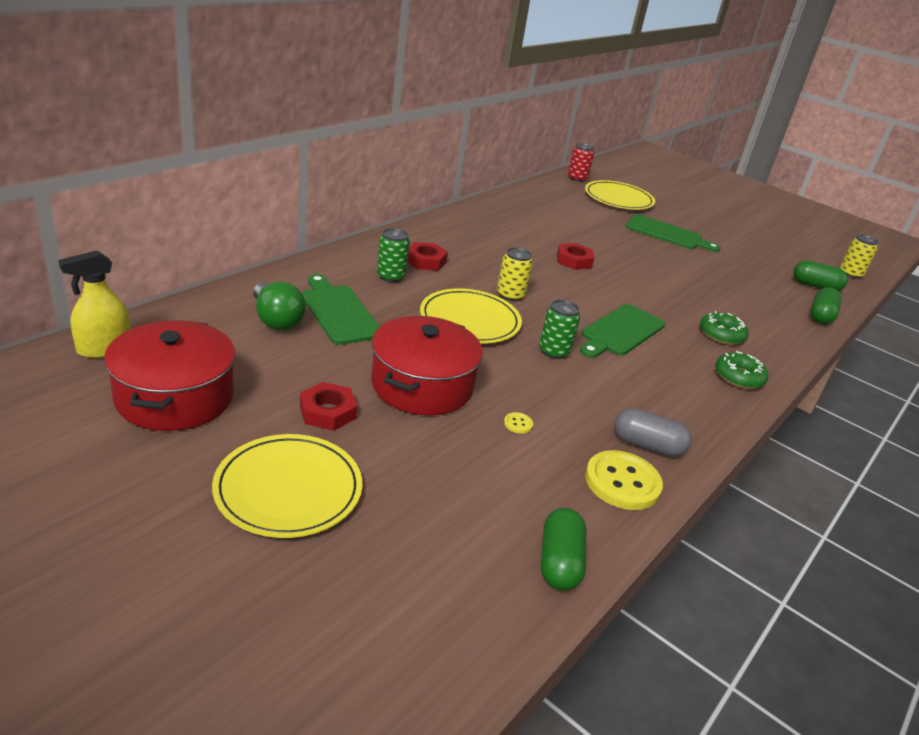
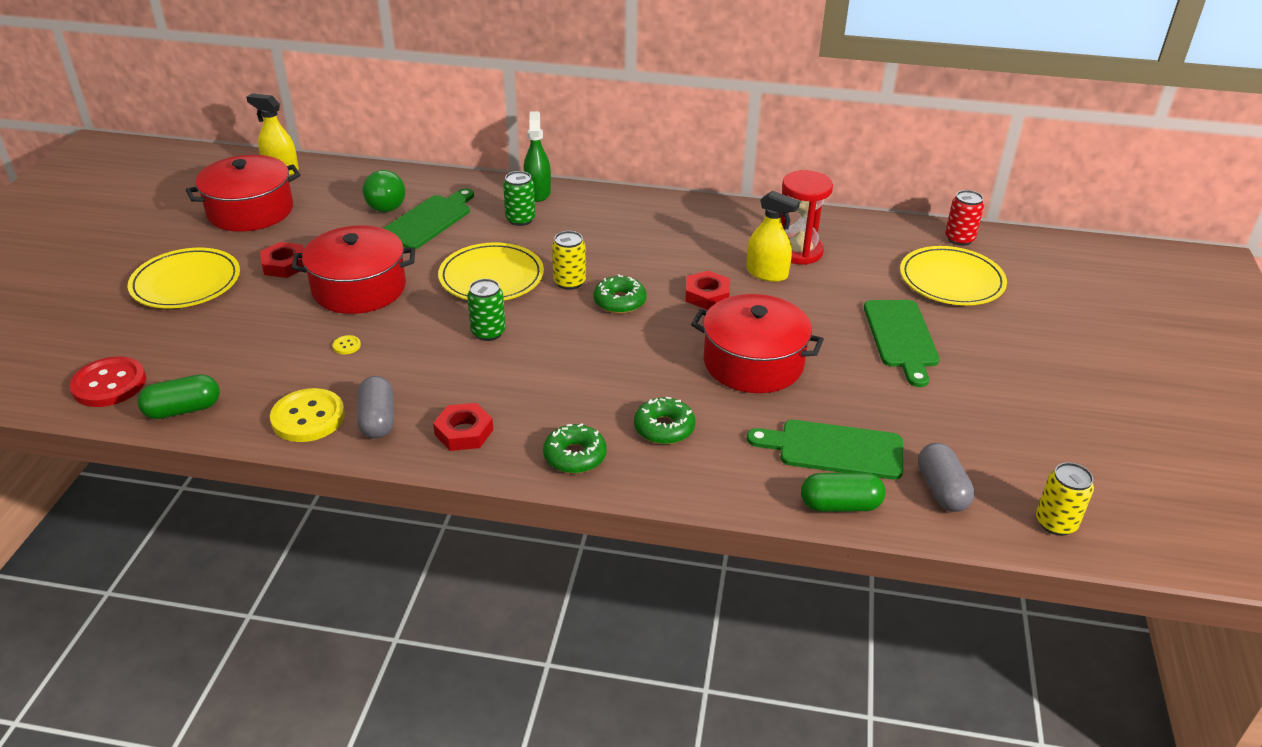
camera: 65 degrees right, 5 degrees up
green light bulb [253,282,306,330] -> green light bulb turned 45 degrees counterclockwise [362,170,405,212]
red nut [408,242,448,270] -> red nut moved to [433,403,493,451]
green cutting board [580,304,665,358] -> green cutting board moved to [747,420,903,480]
green capsule [793,260,848,291] -> grey capsule [918,443,975,512]
none -> red button [70,356,146,407]
none -> green spray bottle [523,111,551,202]
none -> green donut [593,274,646,314]
none -> red pot [691,294,824,393]
none -> yellow spray bottle [746,191,800,282]
none -> red hourglass [781,170,833,265]

